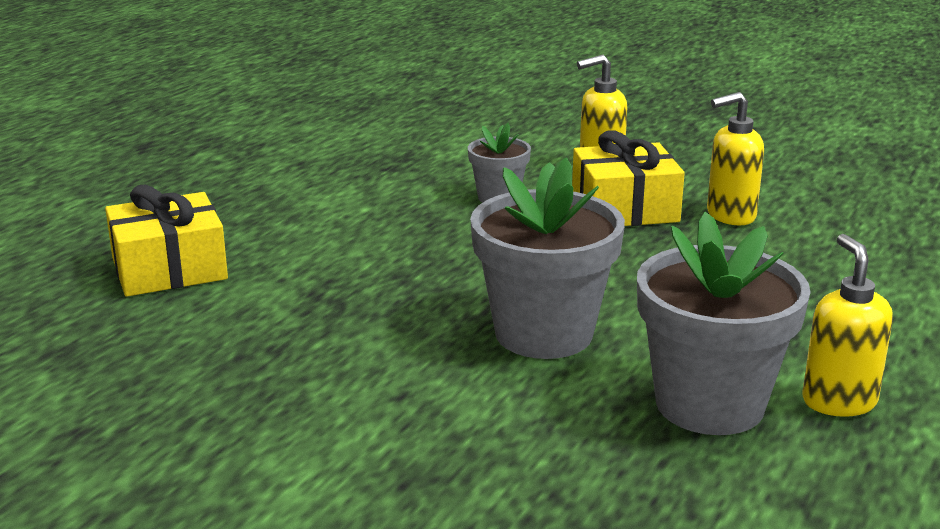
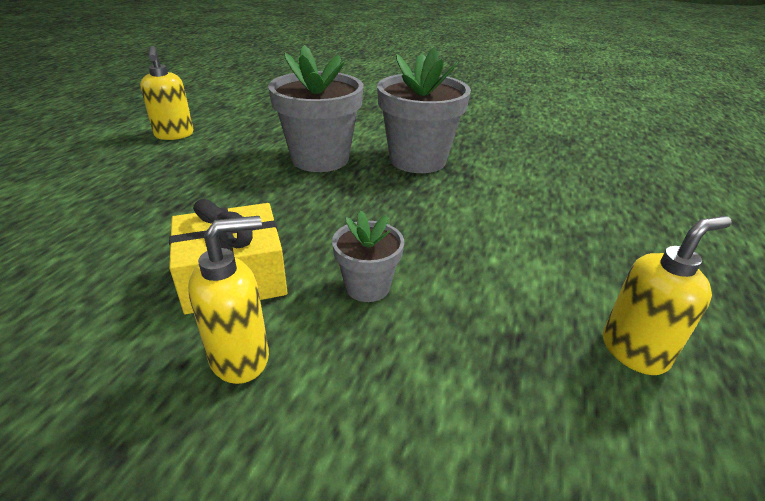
camera: 170 degrees right, 10 degrees up
yellow gift [105,185,228,297] -> none
grey flower pot [637,212,811,435] -> grey flower pot moved to [377,47,471,173]
yellow soap dispenser [707,92,764,225] -> yellow soap dispenser moved to [603,216,732,375]

